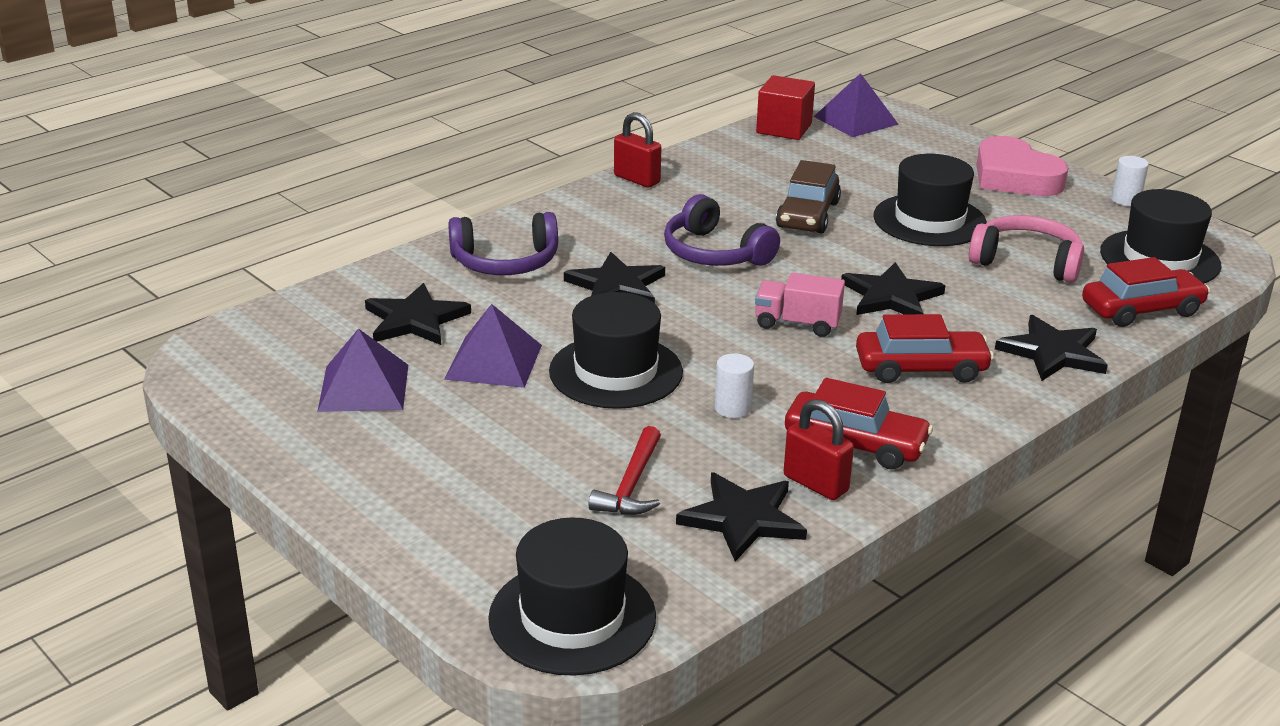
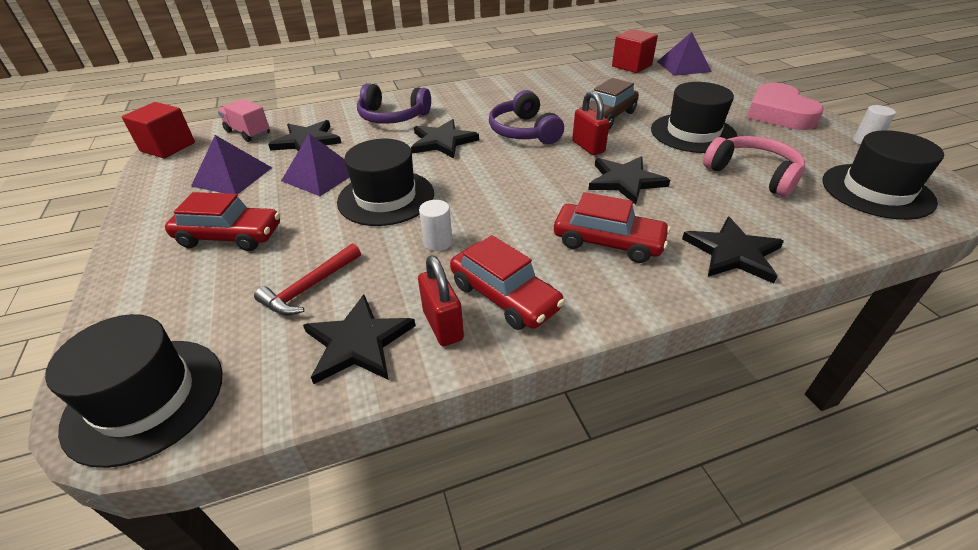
camera: 25 degrees right, 10 degrees up
red padlock [614,112,662,188] -> red padlock moved to [572,91,610,155]
pink truck [755,273,845,337] -> pink truck moved to [218,99,270,142]
red car [1082,257,1210,327] -> red car moved to [165,192,280,251]
none -> red cube [122,102,195,158]

